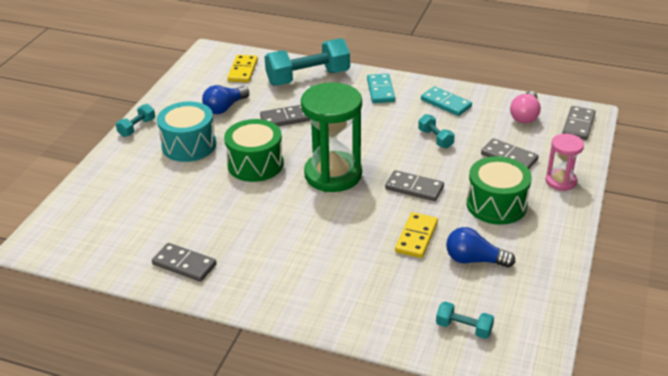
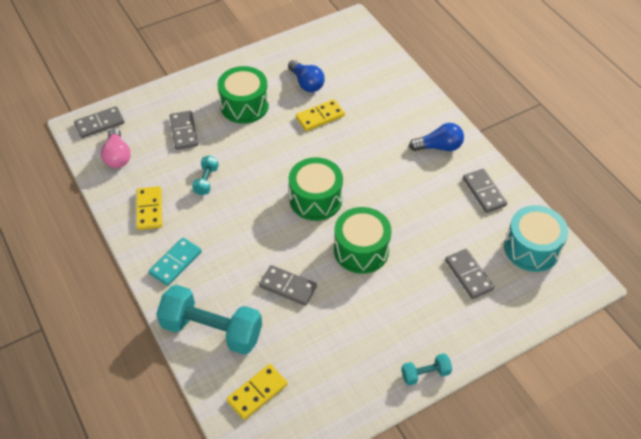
camera: 140 degrees left, 15 degrees up
turquoise drum [157,101,216,162] -> turquoise drum moved to [504,205,569,272]
blue light bulb [202,85,249,114] -> blue light bulb moved to [409,123,464,151]
green hourglass [301,82,362,192] -> green drum [289,157,343,221]
grey domino [385,170,444,201] -> grey domino moved to [445,249,494,299]
turquoise domino [421,86,472,116] -> yellow domino [136,186,162,230]
turquoise dumbbell [436,301,494,339] -> none
pink light bulb [510,91,541,124] -> pink light bulb turned 105 degrees clockwise [101,128,131,168]
pink hourglass [546,134,584,191] -> none

